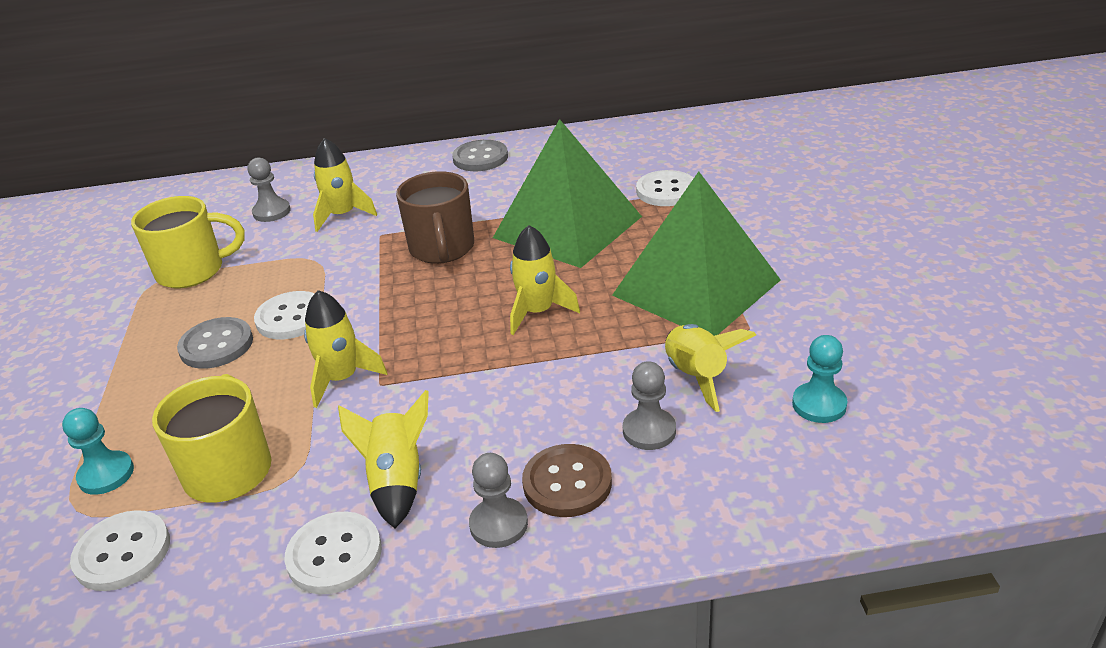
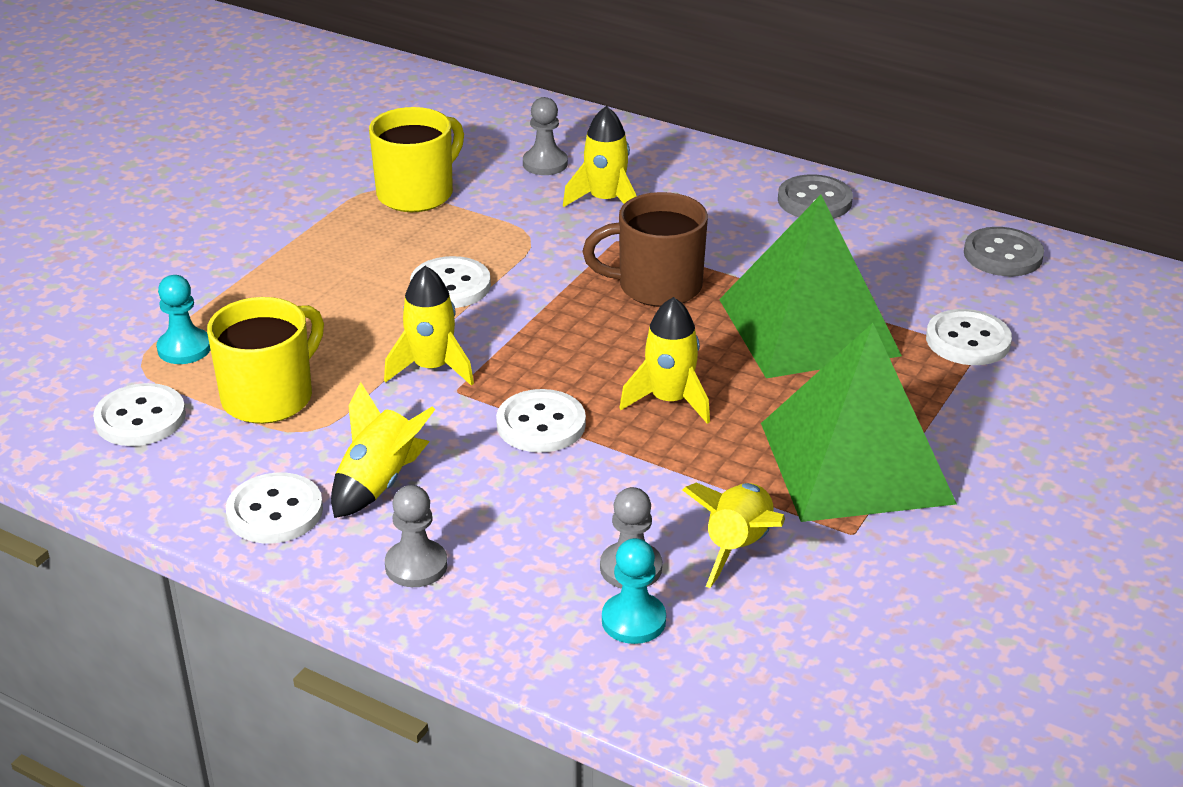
camera: 35 degrees right, 0 degrees up
yellow mug [131,196,244,288] -> yellow mug turned 75 degrees counterclockwise [369,107,464,212]
grey button [177,317,253,369] -> grey button moved to [964,227,1044,276]
brown mug [396,171,474,264] -> brown mug turned 60 degrees clockwise [583,192,708,307]
brown button [522,444,612,517] -> none
turquoise pawn [792,335,848,423] -> turquoise pawn moved to [602,538,666,644]
none -> white button [496,389,586,453]

